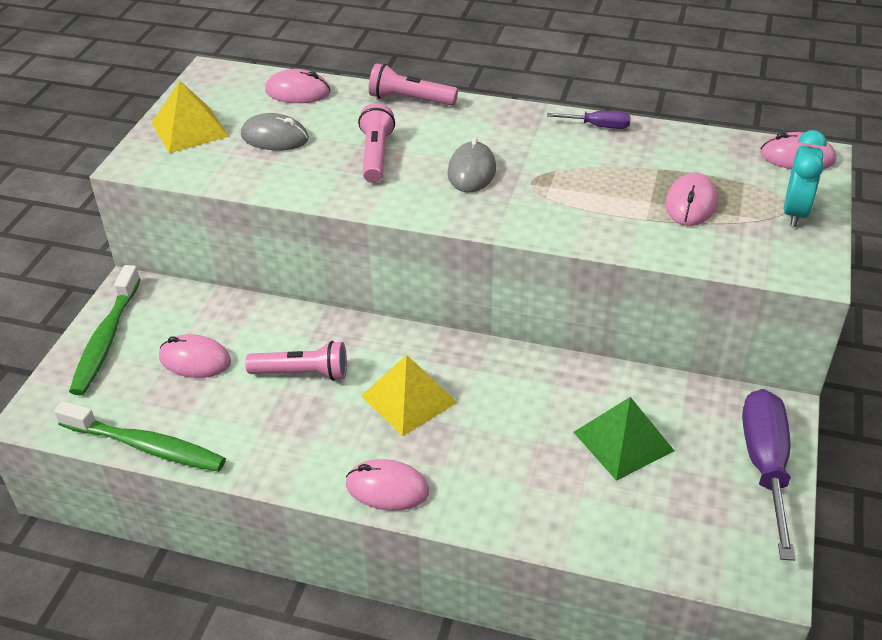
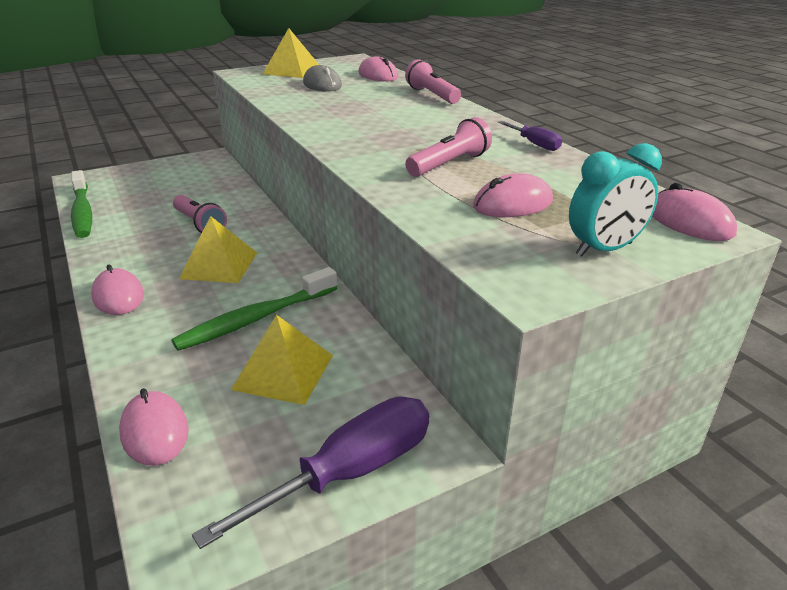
camera: 45 degrees right, 10 degrees down
green toothbrush [69,265,141,396] -> green toothbrush moved to [171,267,337,351]
pink mouse [159,334,231,378] -> pink mouse moved to [119,388,189,466]
pink flashlight [358,103,395,183] -> pink flashlight moved to [405,117,492,177]
grey mouse [448,138,496,192] -> none
green pyramid [573,397,674,481] -> yellow pyramid [231,315,333,405]

